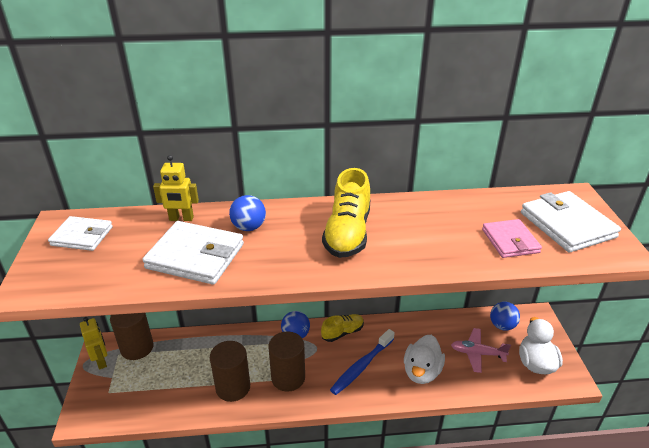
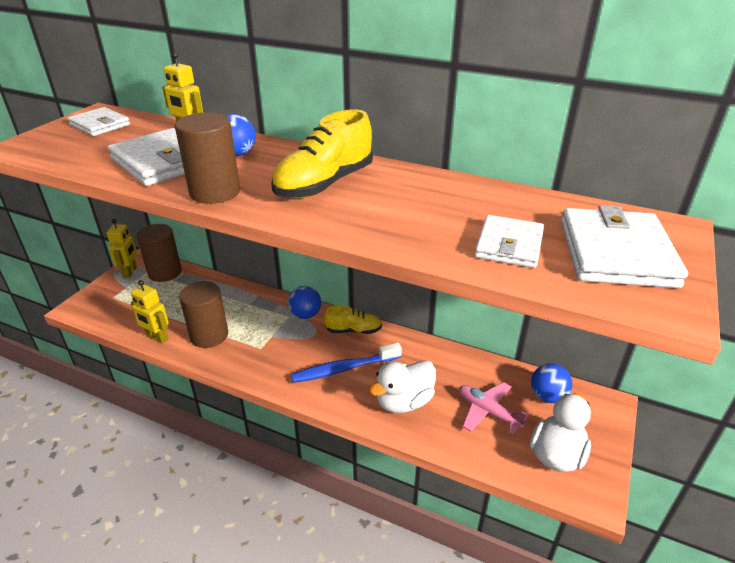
camera: 30 degrees right, 0 degrees up
brown cylinder [268,331,305,392] -> brown cylinder moved to [175,112,240,204]
pink wallet [482,219,542,258] -> white wallet [475,215,544,268]
none -> yellow robot [130,280,169,344]

